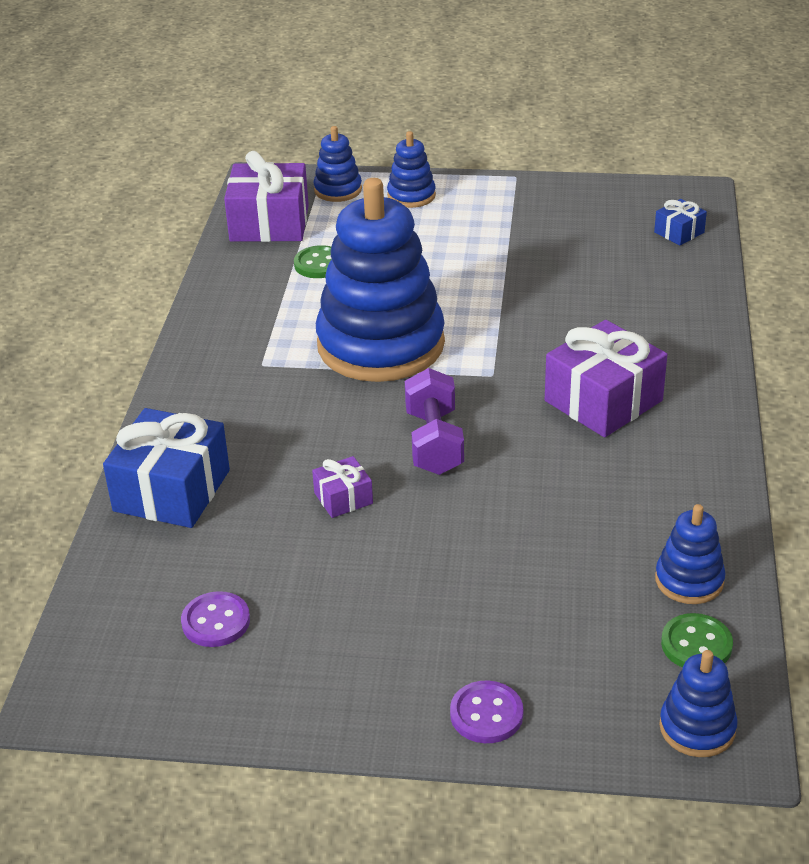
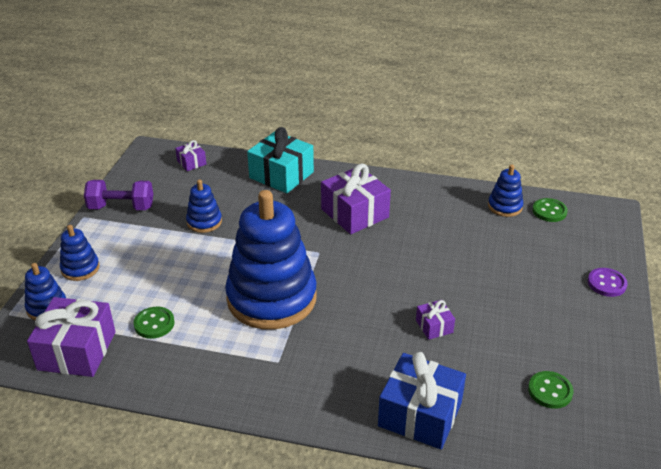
camera: 85 degrees left, 0 degrees up
purple button [181,591,250,647] -> green button [528,371,573,409]
purple dumbbell [405,368,464,475] -> purple dumbbell moved to [84,180,153,210]
blue gift [654,199,707,245] -> purple gift [175,140,206,171]
blue stacking toy [659,650,738,757] -> blue stacking toy moved to [186,179,222,233]
none -> turquoise gift [247,127,314,193]

